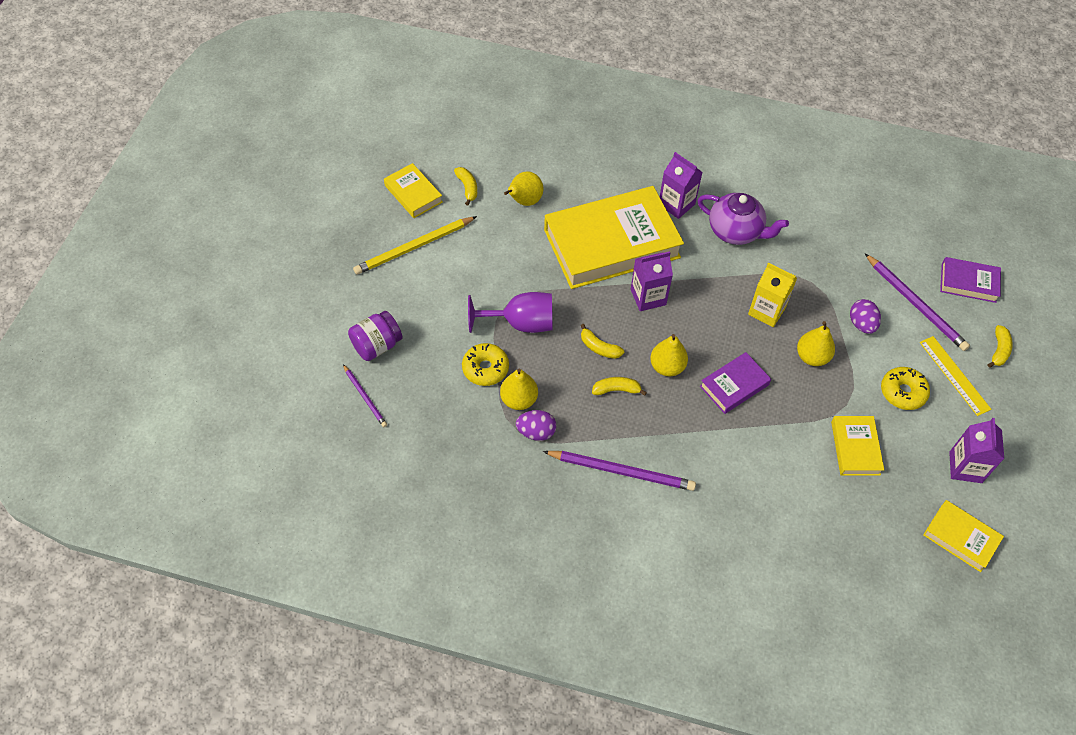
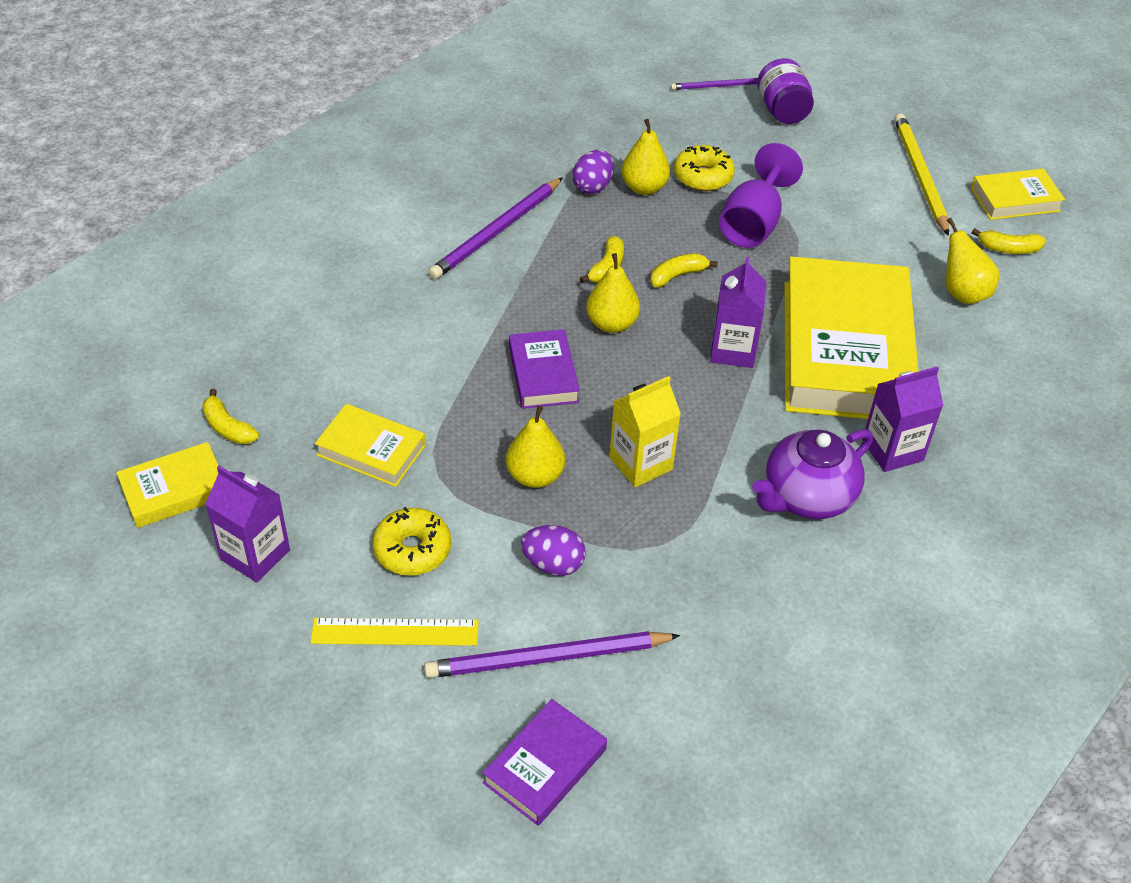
camera: 115 degrees right, 10 degrees down
yellow banana [988,325,1013,368] -> yellow banana moved to [202,389,259,444]

